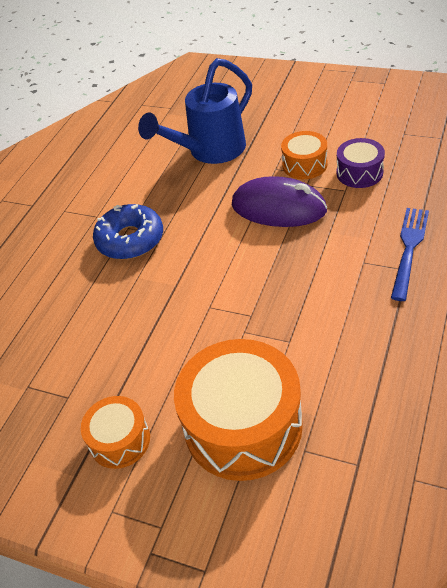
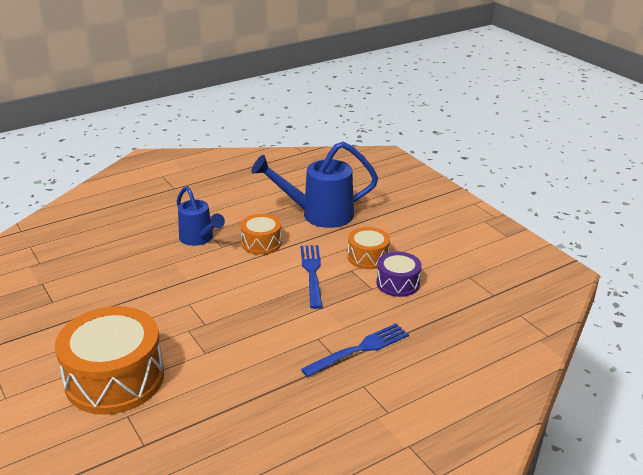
camera: 30 degrees right, 15 degrees down
orange drum [81,396,150,469] -> orange drum moved to [240,214,282,255]
blue donut [93,204,163,259] -> blue watering can [177,186,225,246]
purple mouse [232,176,328,227] -> blue fork [301,245,322,309]

